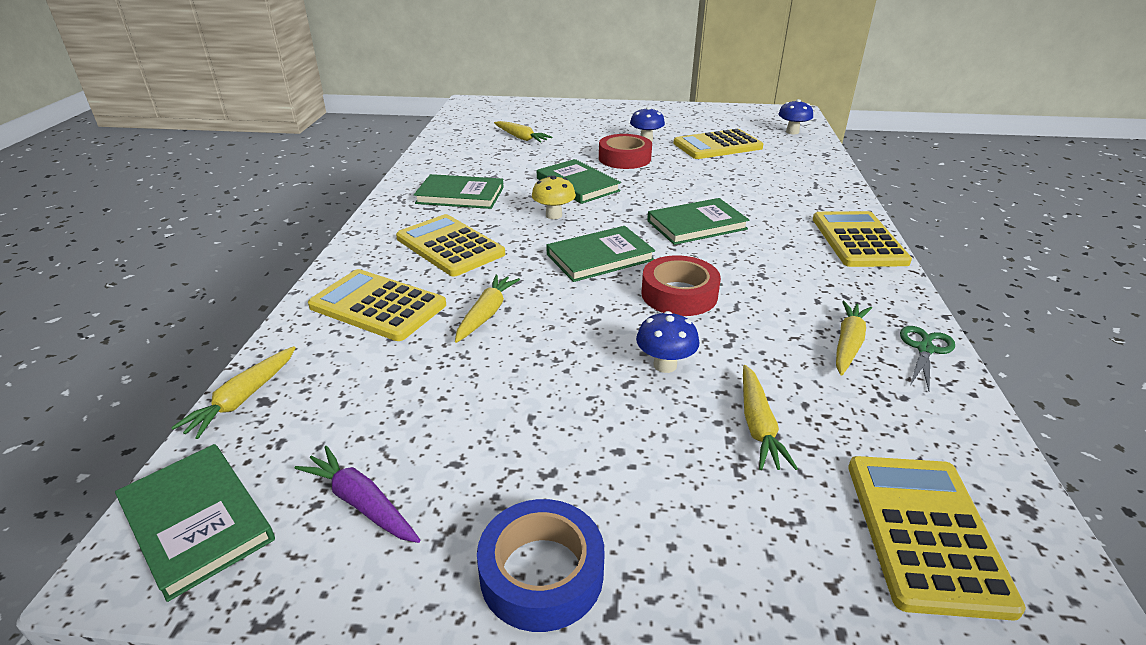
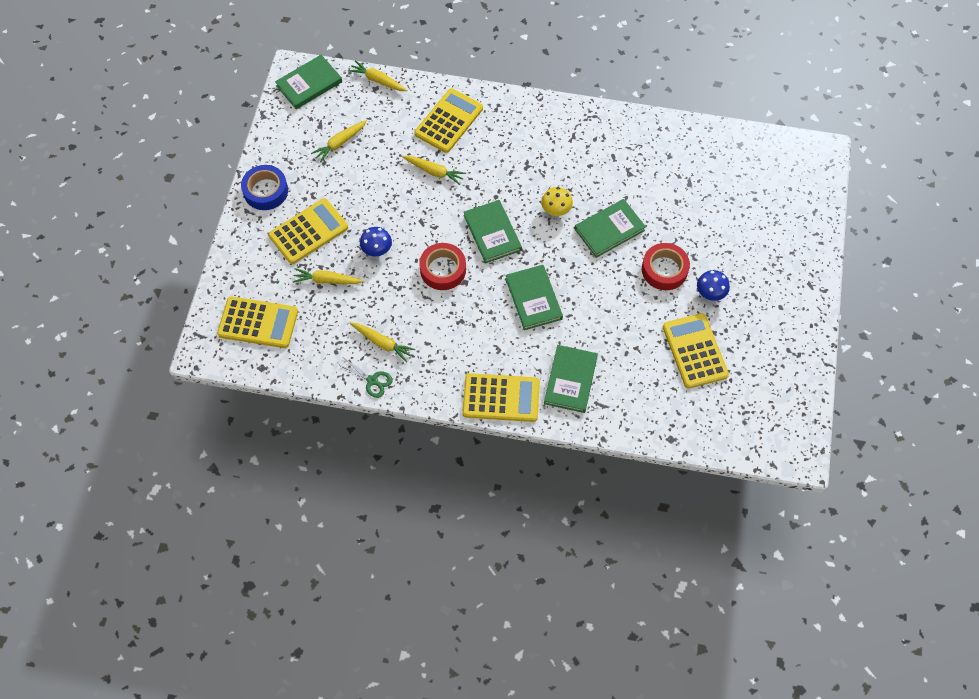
camera: 95 degrees right, 30 degrees up
purple carrot [294,446,421,543] -> none
yellow calculator [396,214,505,276] -> yellow calculator moved to [268,198,348,264]
green book [414,174,504,209] -> green book moved to [544,345,598,413]
yellow carrot [494,121,553,143] -> yellow carrot moved to [311,120,367,163]
blue mushroom [778,99,813,134] -> none

